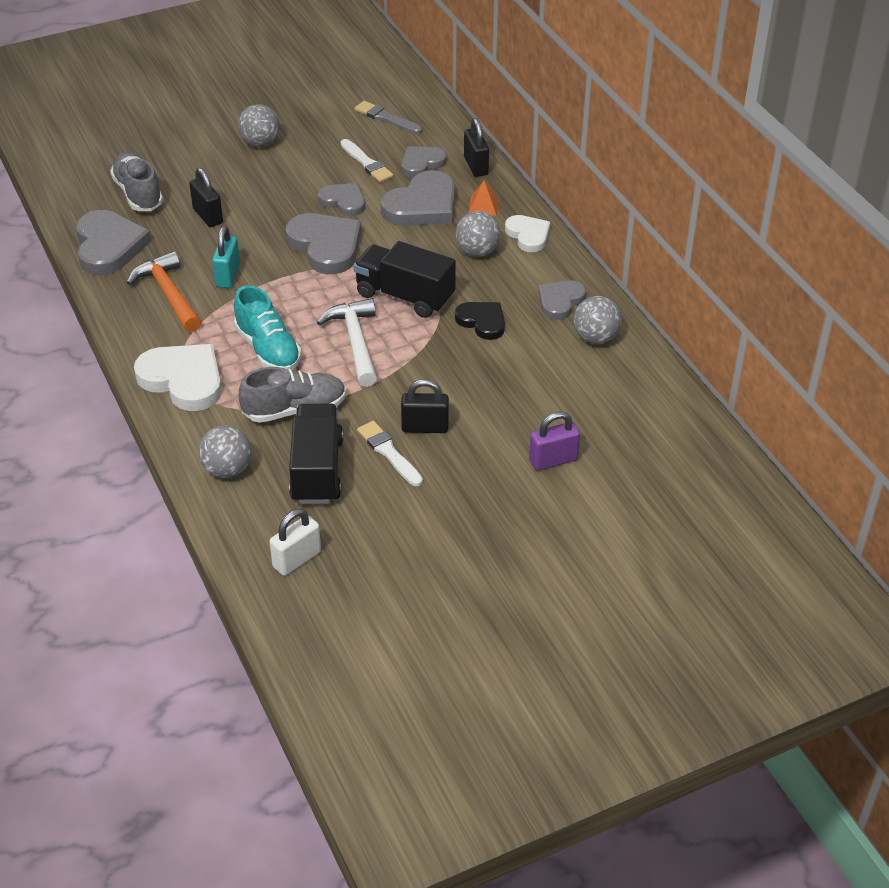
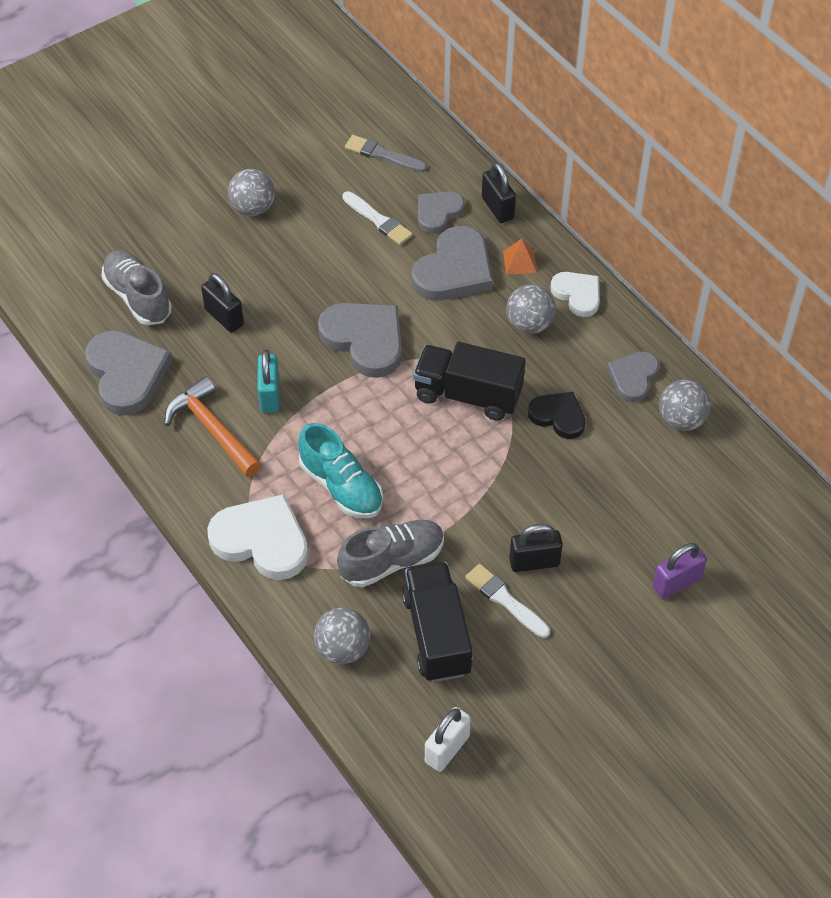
camera: 10 degrees left, 10 degrees up
white hammer [317,298,377,387] -> none
grey heart [318,183,365,216] -> none

